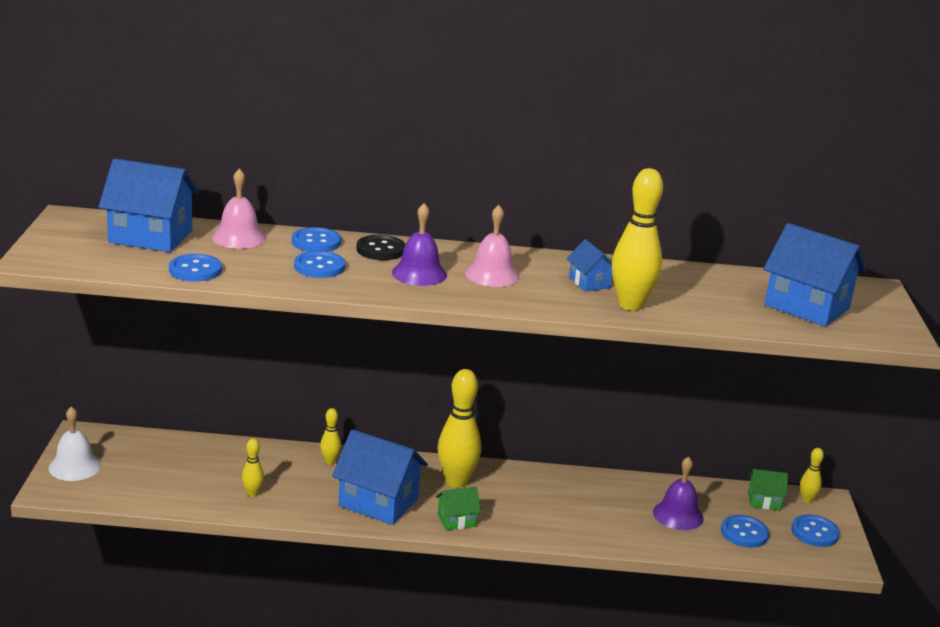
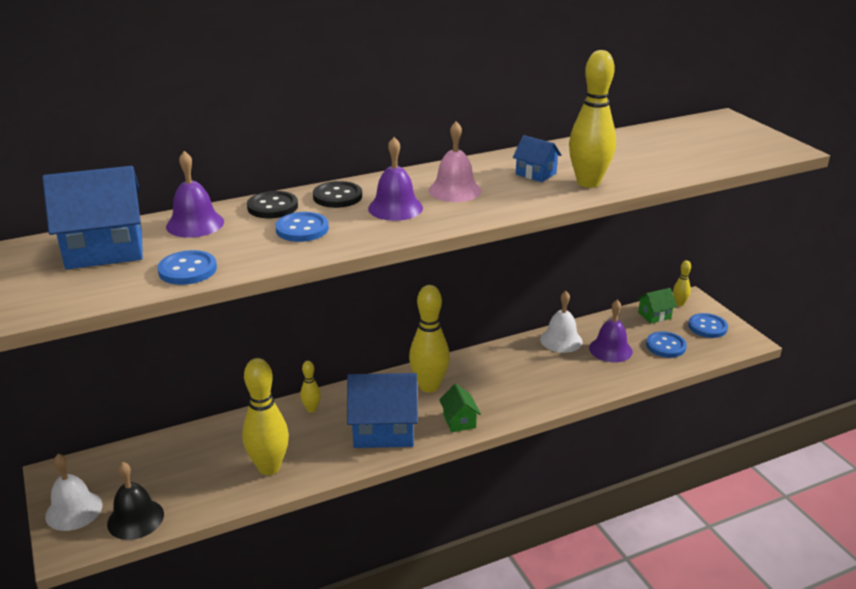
camera: 25 degrees left, 5 degrees up
pink bell [212,168,266,249] -> purple bell [166,151,224,238]
yellow bowling pin [242,438,264,497] -> yellow bowling pin [242,358,289,475], size x2.06
blue button [292,227,341,252] -> black button [247,191,298,218]
green house [436,487,481,530] -> green house turned 60 degrees counterclockwise [439,384,481,432]
blue house [764,223,866,327] -> none
none -> black bell [107,462,164,540]
none -> white bell [540,291,583,353]

